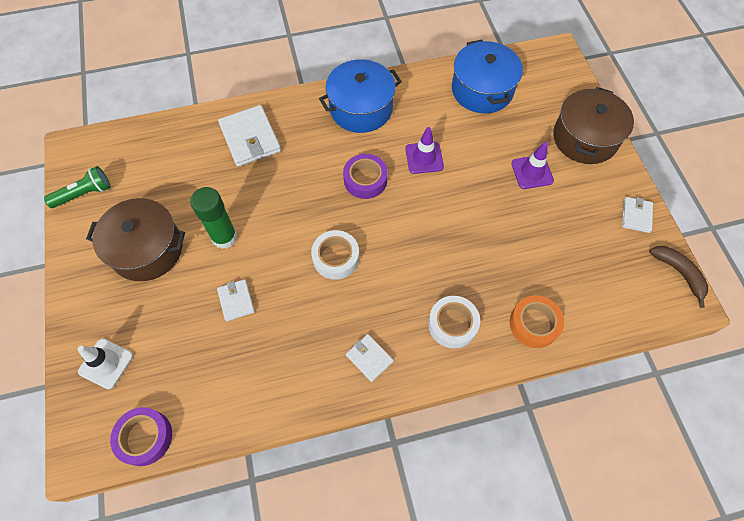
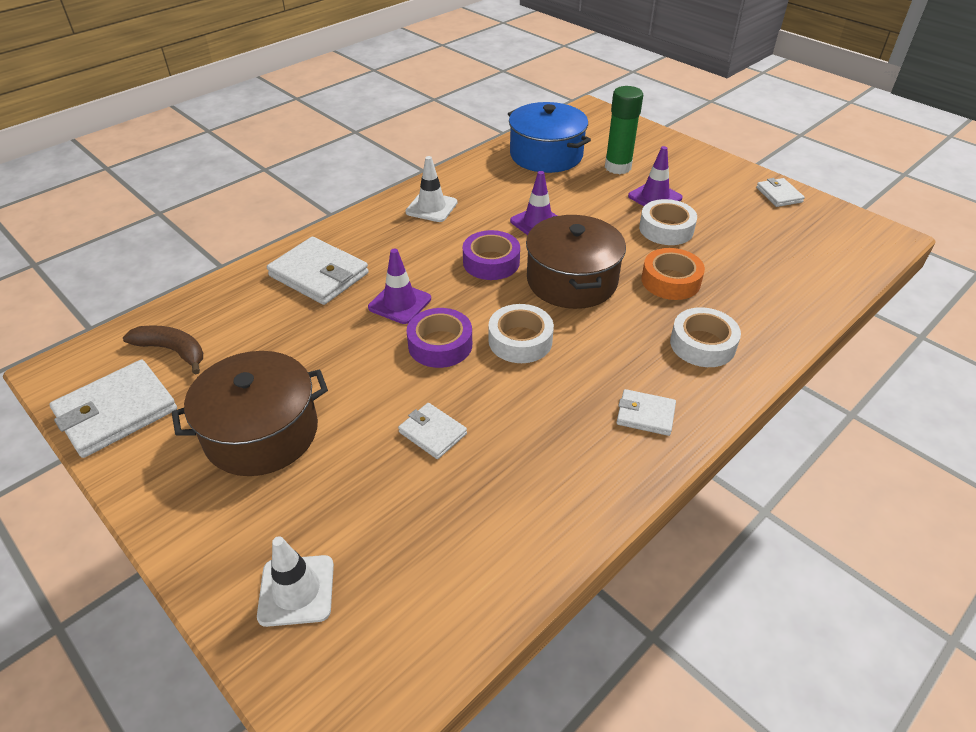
camera: 30 degrees left, 20 degrees down
green flashlight [44,166,110,208] -> white wallet [49,360,177,458]
purple tape [110,407,172,466] -> purple tape moved to [407,308,472,368]
green glue stick [190,187,238,249] -> green glue stick moved to [605,86,643,174]
blue pot [319,59,402,133] -> white traffic cone [405,156,457,222]
orange tape [510,295,564,348] -> orange tape moved to [641,248,705,300]
brown pot [553,87,634,164] -> brown pot moved to [526,215,626,309]
brown banana [649,246,708,308] -> brown banana moved to [123,325,203,374]
none -> purple traffic cone [368,249,431,324]
none -> white tape [639,199,697,245]

